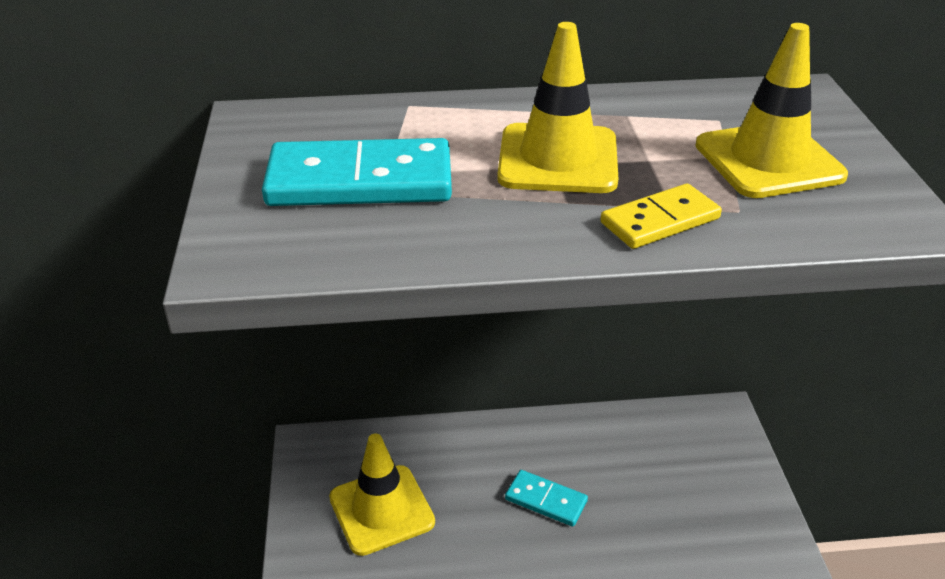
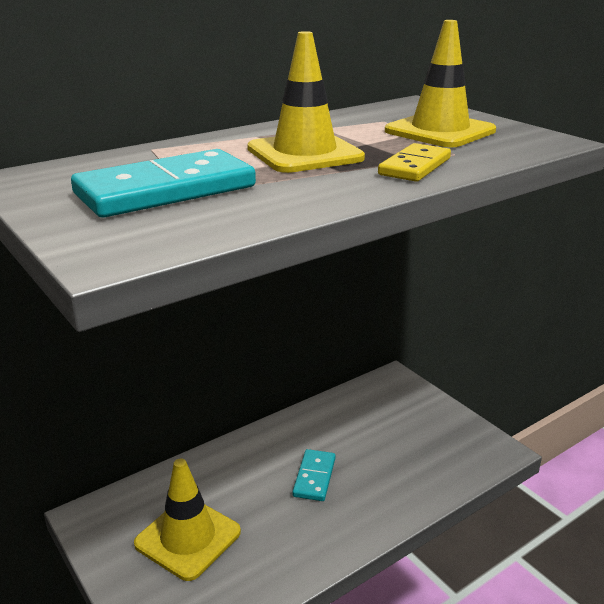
camera: 30 degrees left, 10 degrees down
turquoise domino [505,470,588,527] -> turquoise domino turned 75 degrees counterclockwise [293,449,336,501]

